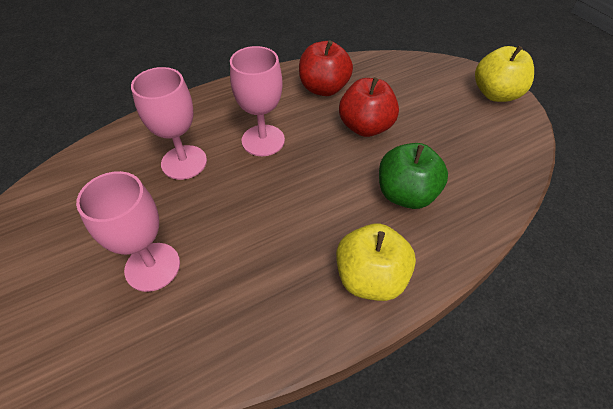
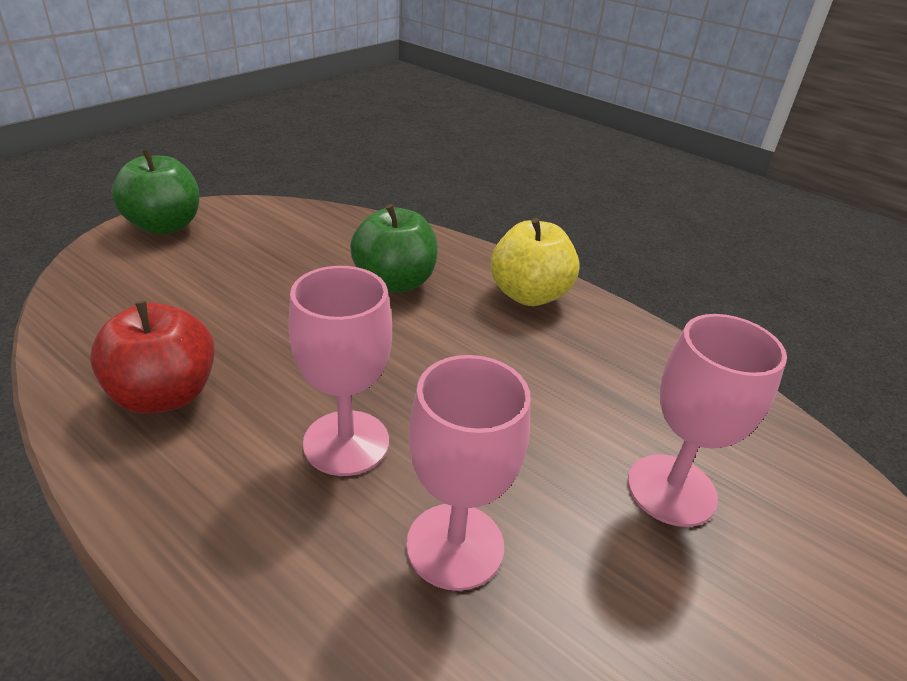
camera: 115 degrees left, 15 degrees down
red apple [339,77,399,137] -> none
yellow apple [475,46,534,102] -> green apple [112,149,199,235]

